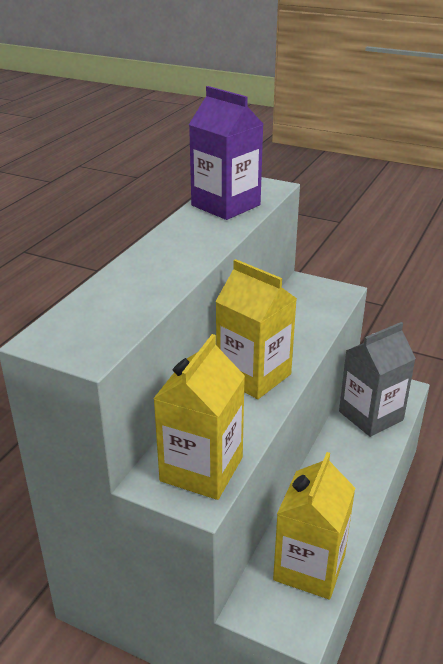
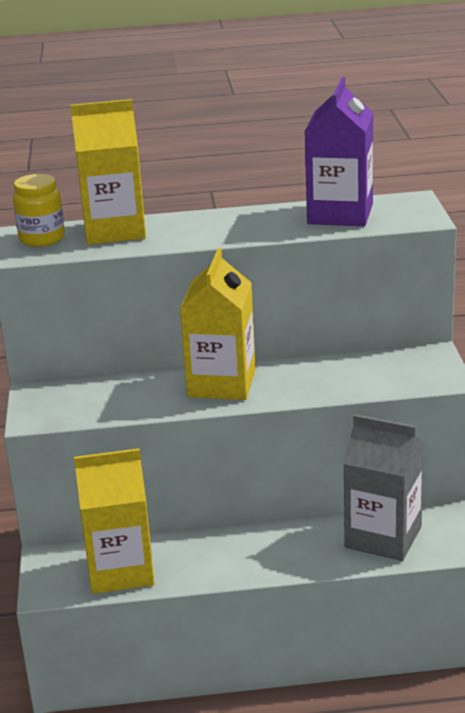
camera: 60 degrees right, 5 degrees down
yellow carton [153,334,245,500] -> yellow carton moved to [70,99,146,245]
none -> yellow jar [13,174,65,247]

